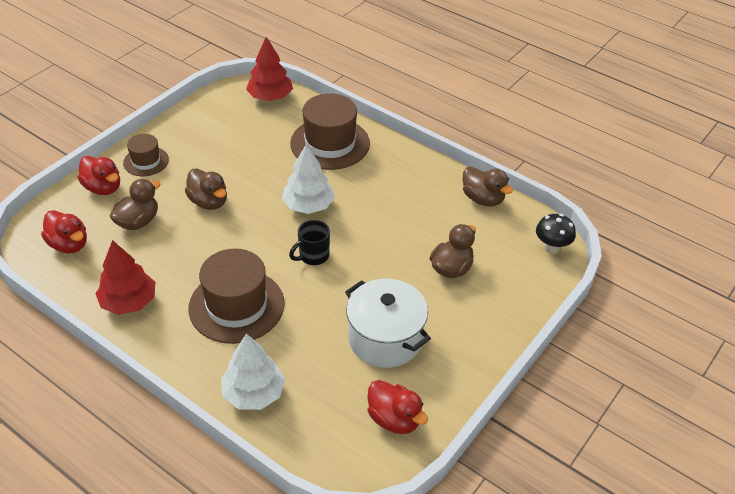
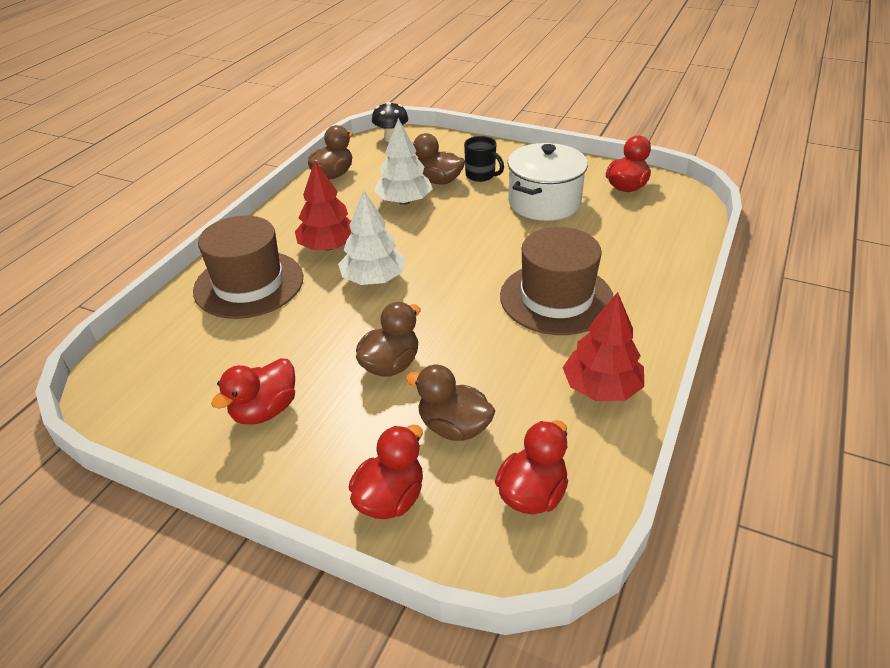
camera: 100 degrees left, 5 degrees down
brown hat [123,134,169,176] -> none
white tree [221,333,285,410] -> white tree moved to [374,118,433,205]
red tree [246,37,293,101] -> red tree moved to [295,161,352,251]
black mug [289,220,330,265] -> black mug moved to [464,136,504,182]
none -> red duck [211,358,295,425]

